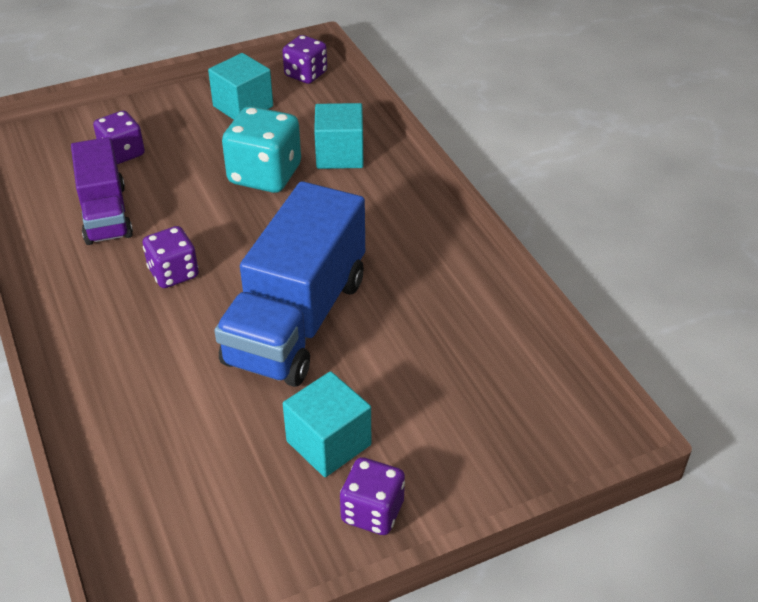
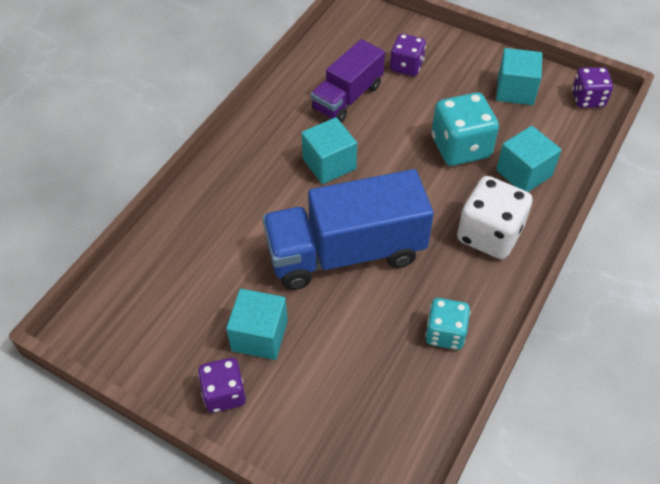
camera: 55 degrees right, 10 degrees up
purple dice [143,226,199,288] -> turquoise cube [301,117,357,184]
none -> turquoise dice [425,298,470,350]
none -> white dice [457,176,533,259]

